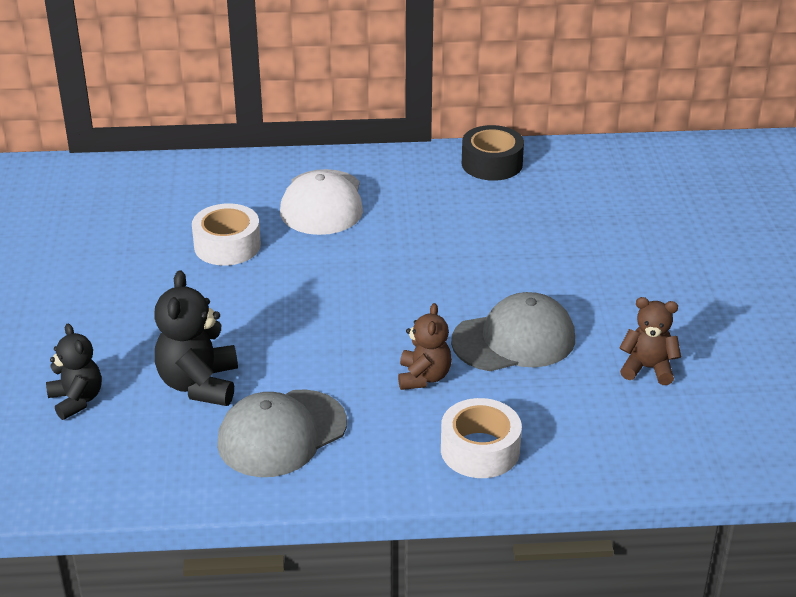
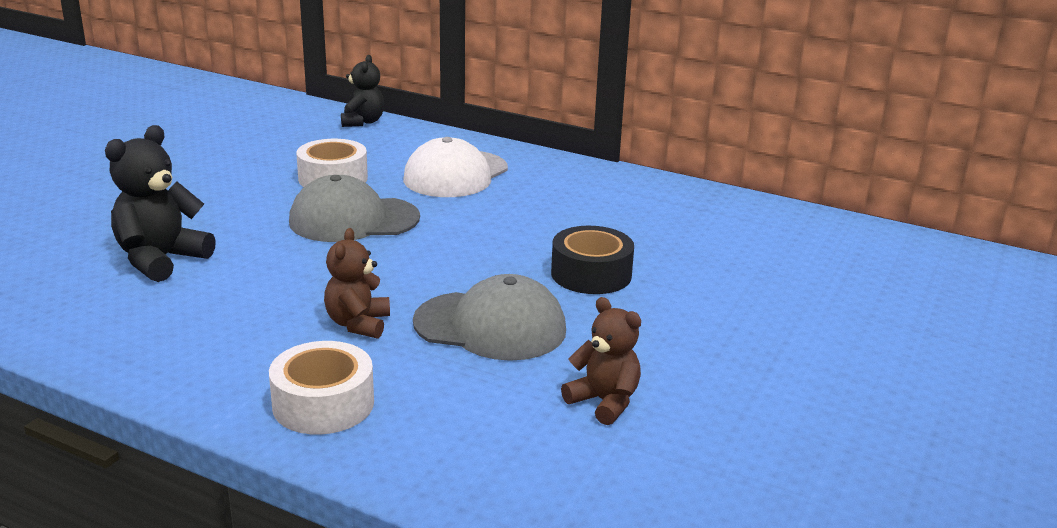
camera: 30 degrees right, 10 degrees down
black teddy bear [46,324,102,420] -> black teddy bear moved to [341,55,384,127]
grey cap [217,389,347,477] -> grey cap moved to [289,175,420,242]
brown teddy bear [398,303,452,390] -> brown teddy bear turned 150 degrees clockwise [324,228,390,339]
black tape [462,125,524,181] -> black tape moved to [551,226,634,294]

